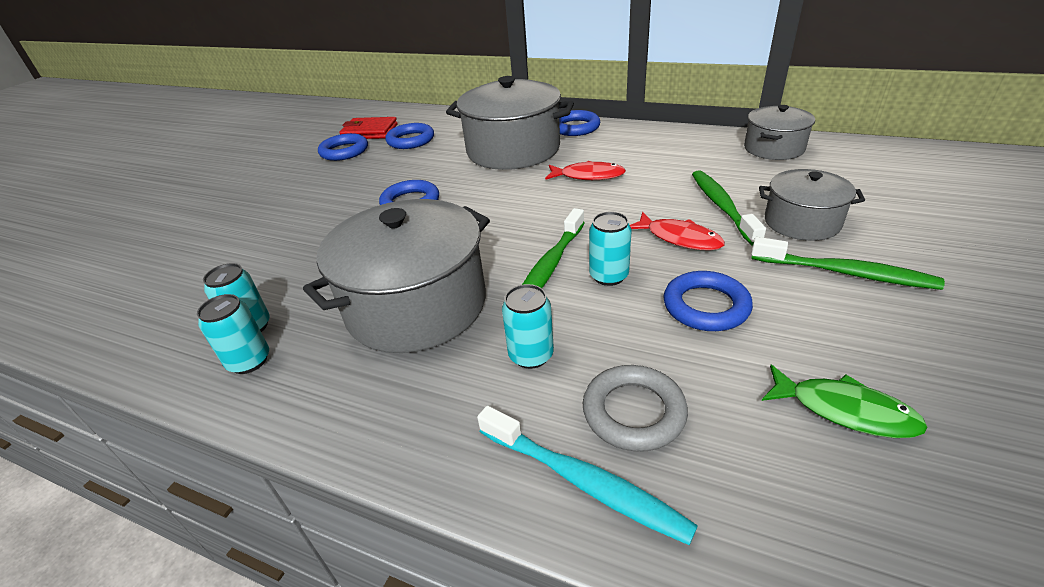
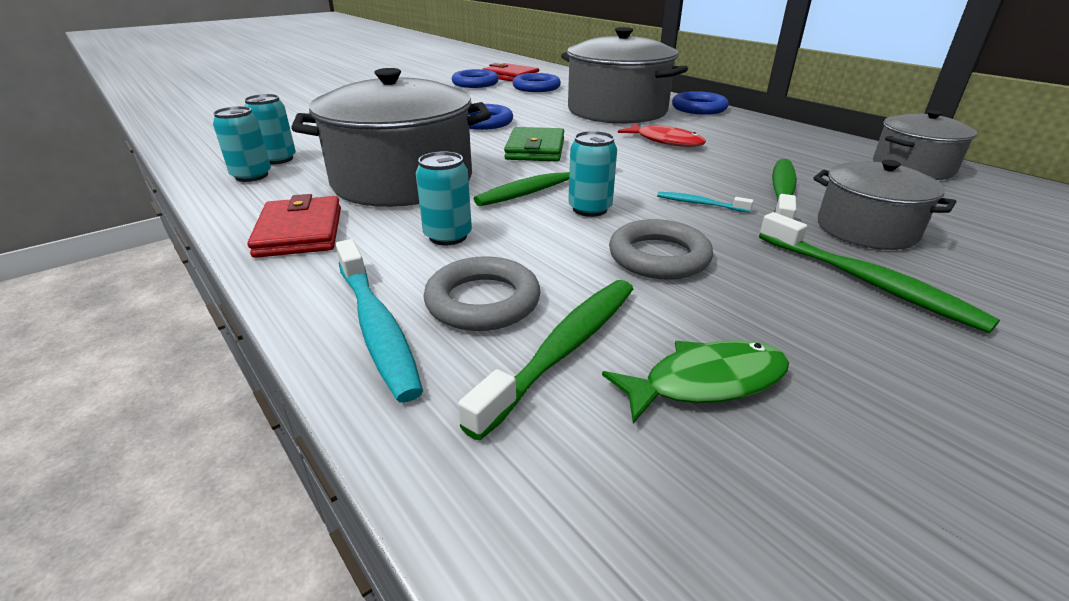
camera: 25 degrees right, 5 degrees down
red fish [630,212,725,251] -> turquoise toothbrush [657,192,754,213]
blue ring [663,271,753,331] -> grey ring [609,219,713,279]
green fish [762,365,928,438] -> green fish turned 75 degrees counterclockwise [602,340,789,424]
none -> red wallet [247,194,341,258]
none -> green toothbrush [458,280,633,440]
none -> green wallet [504,127,564,161]

